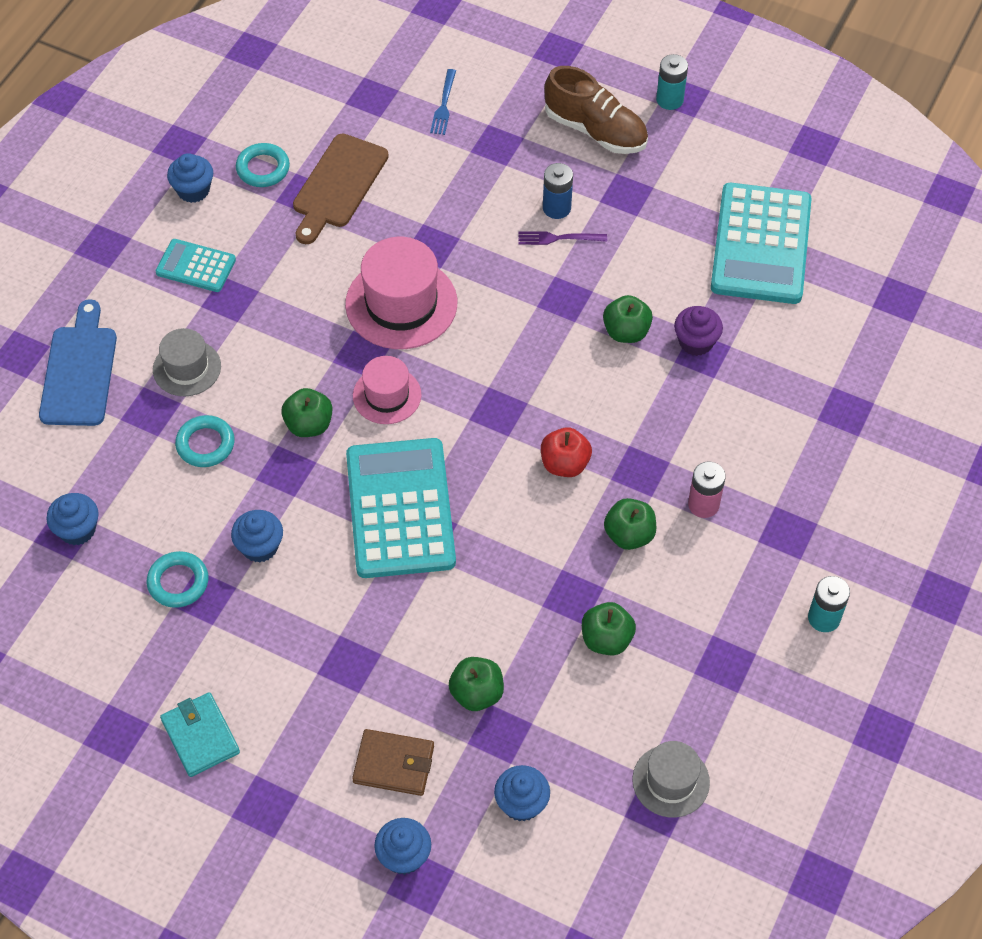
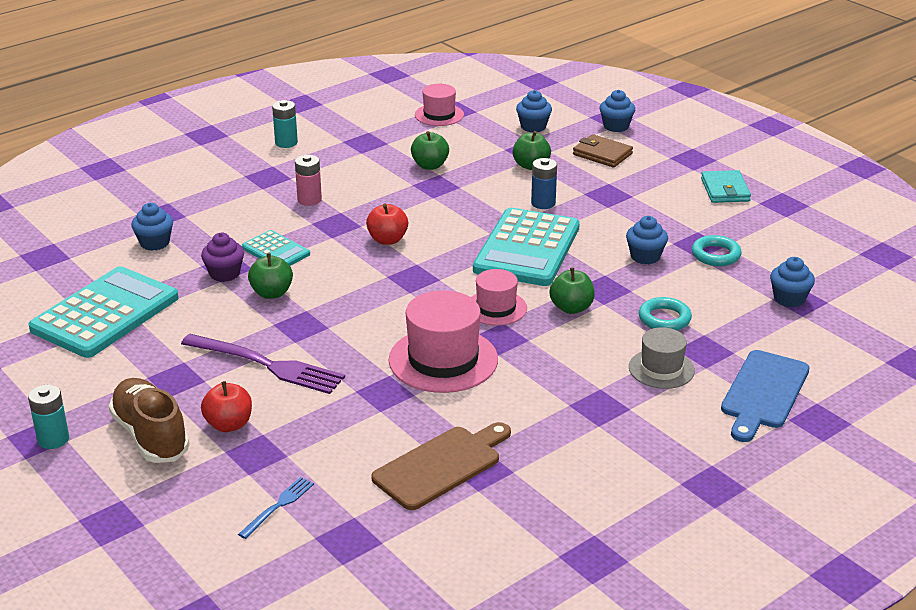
camera: 155 degrees left, 25 degrees down
turquoise calculator [156,239,236,292] -> turquoise calculator moved to [242,230,310,266]
blue cupcake [167,153,213,203] -> blue cupcake moved to [131,203,173,251]
turquoise ring [236,143,290,187] -> none
purple fork [519,231,607,245] -> purple fork [181,334,345,394], size x1.99
blue battery [543,163,573,219] -> blue battery moved to [531,158,557,209]
green apple [604,498,656,550] -> none
grey hat [632,741,710,818] -> pink hat [415,84,464,126]
none -> red apple [201,381,252,432]

